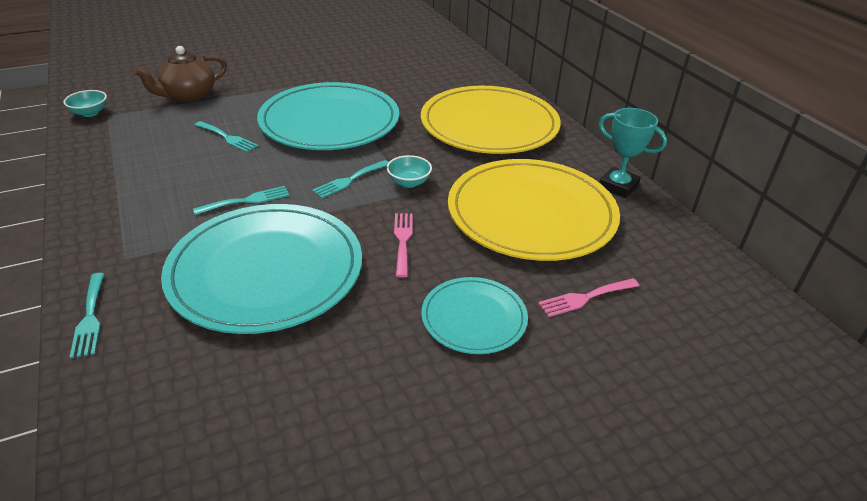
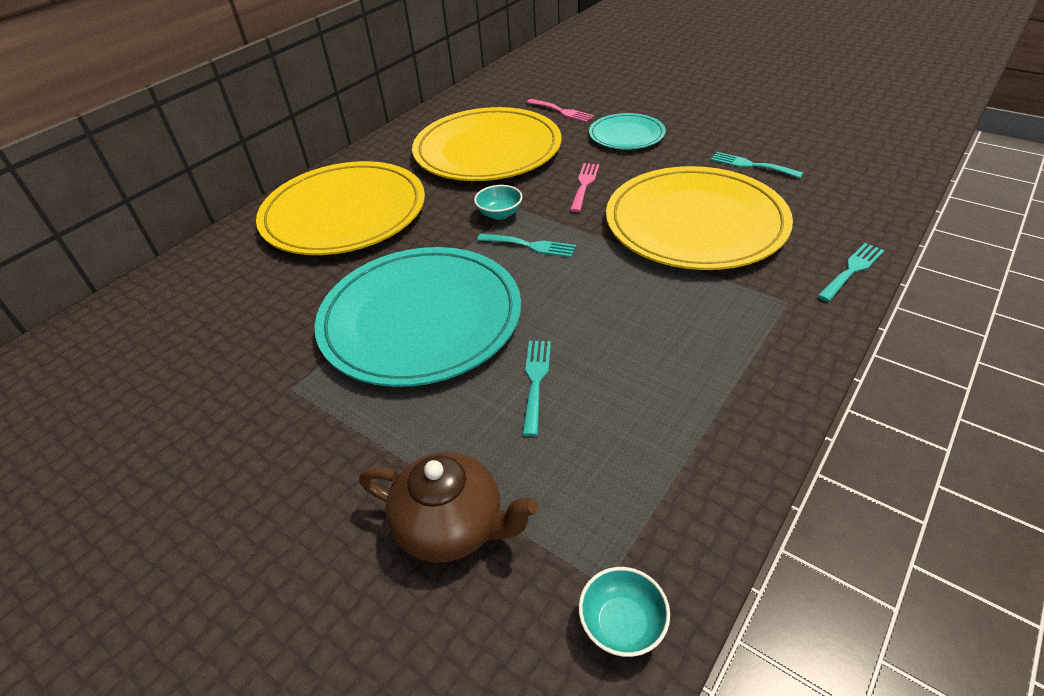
camera: 115 degrees left, 5 degrees up
turquoise plate [161,204,362,334] -> yellow plate [606,166,793,270]
turquoise fork [193,186,290,215] -> turquoise fork moved to [711,152,803,178]
pink fork [394,213,413,277] -> pink fork turned 135 degrees clockwise [570,163,599,212]
turquoise trophy [599,108,667,198] -> none

